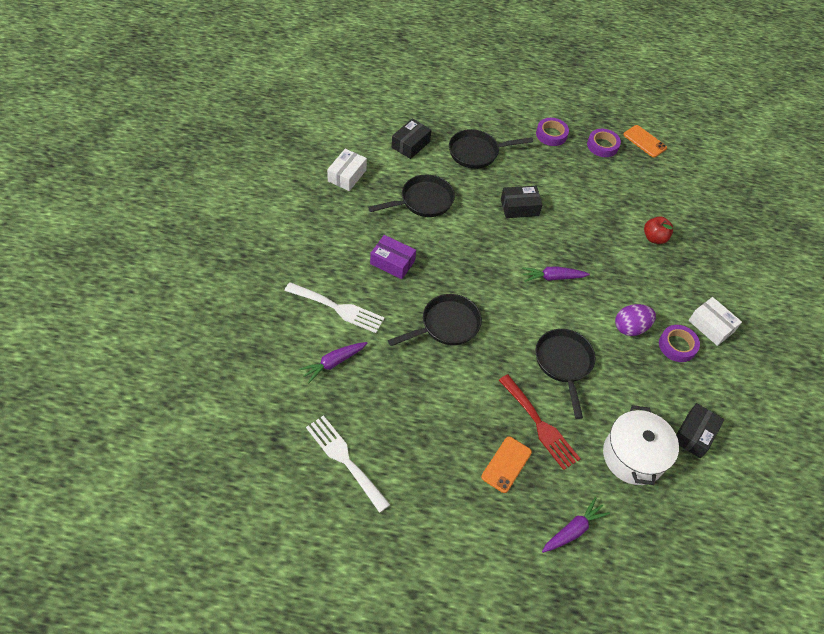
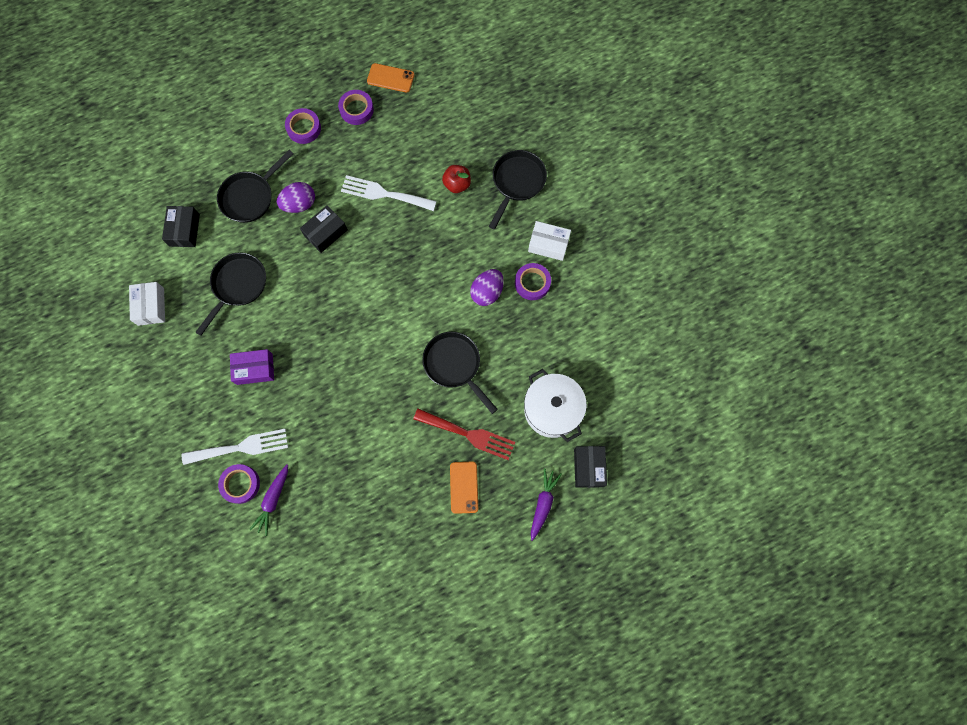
camera: 30 degrees left, 20 degrees up
white fork [306,415,391,513] -> white fork moved to [341,175,437,211]
black pan [388,294,482,346] -> black pan moved to [489,150,547,229]
purple carrot [522,266,590,282] -> none
black box [676,403,724,458] -> black box moved to [574,446,607,488]
none -> purple tape [218,464,260,504]
none -> purple egg [277,182,315,213]

